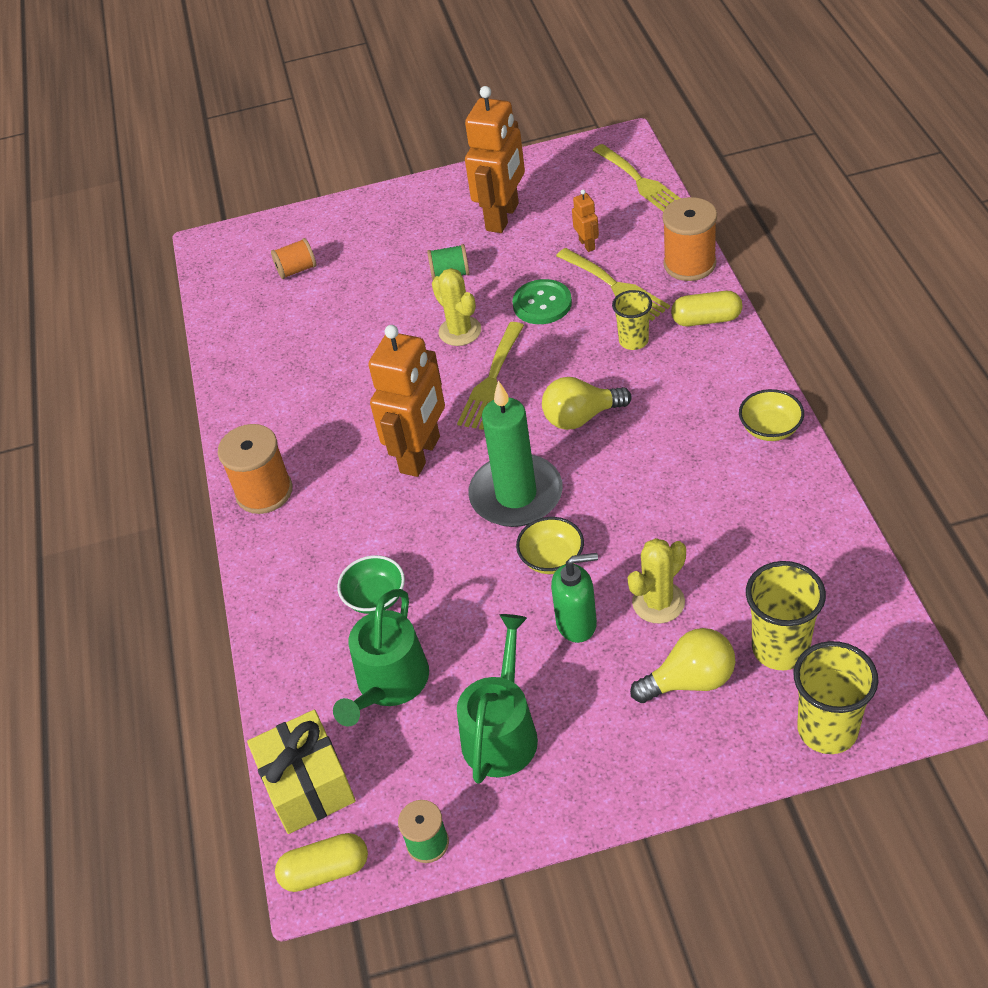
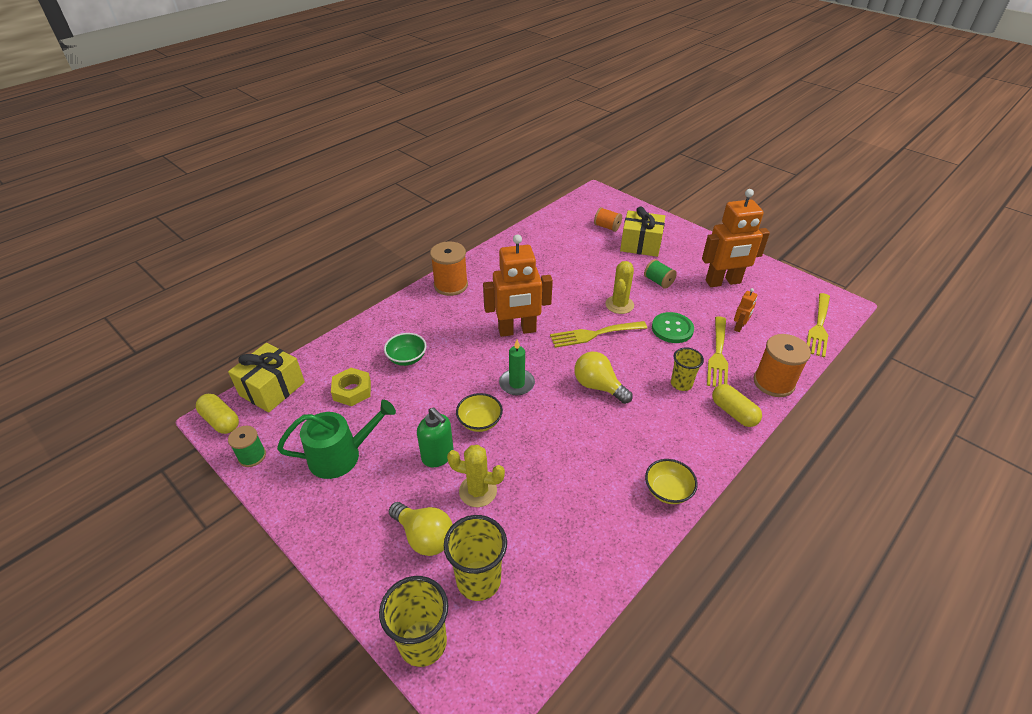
camera: 50 degrees right, 5 degrees down
green watering can [333,589,429,726] -> yellow nut [331,368,371,406]
green candle [468,381,563,527] -> green candle [499,340,535,395], size x0.56
none -> yellow gift [620,206,665,257]

